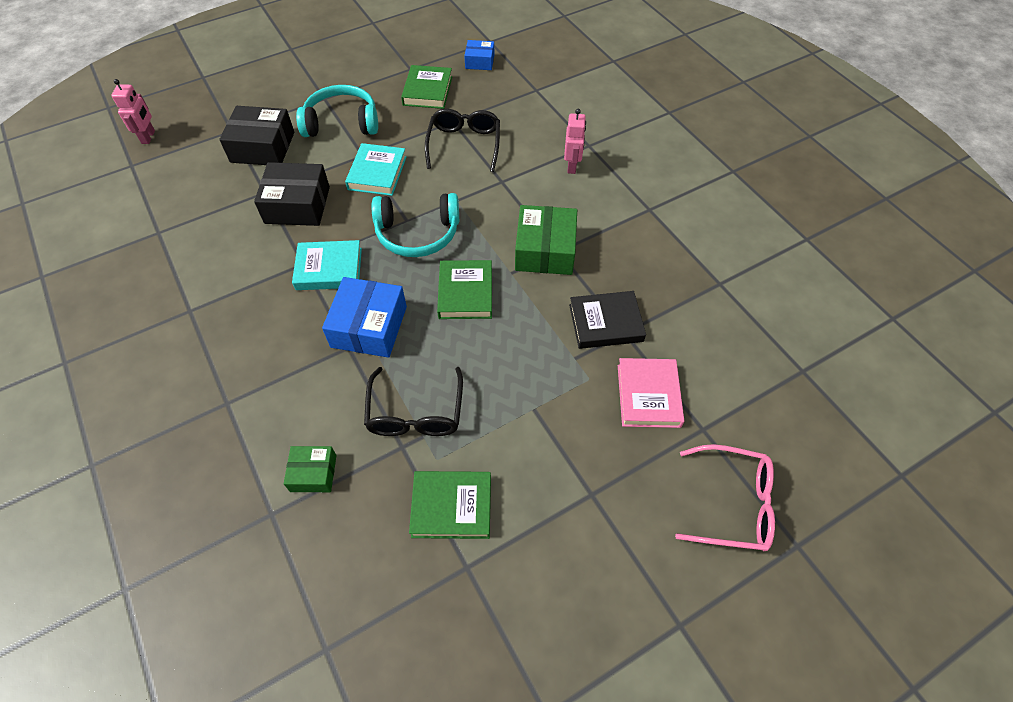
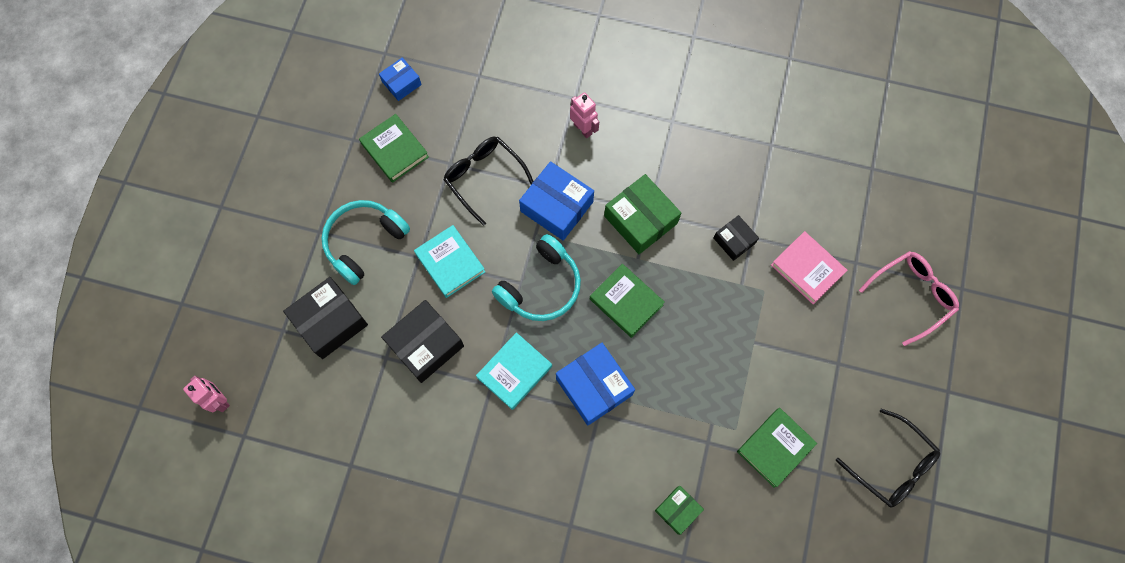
camera: 45 degrees left, 15 degrees up
black glasses [364,367,463,436] -> black glasses moved to [836,409,940,508]
black book [569,291,646,349] -> black box [714,215,759,261]
none -> blue box [519,161,594,241]

